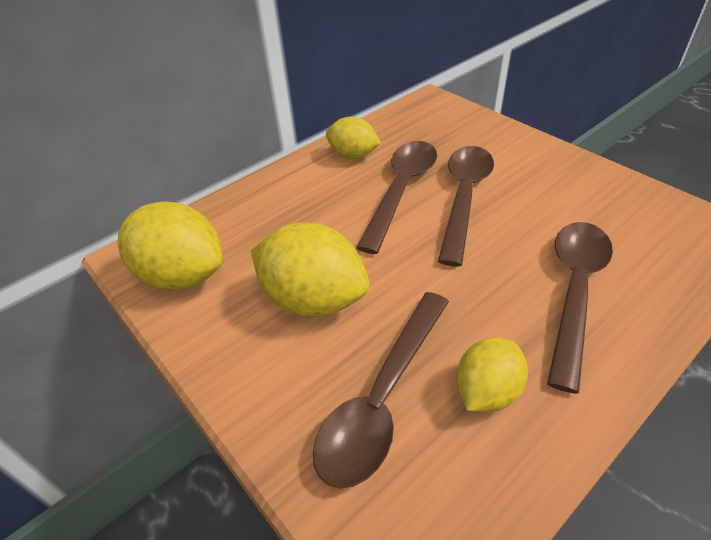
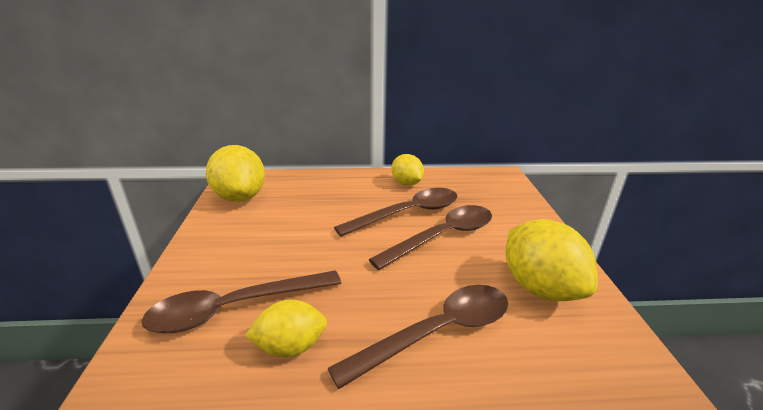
camera: 35 degrees right, 15 degrees down
yellow lemon [251,222,370,317] -> yellow lemon moved to [506,219,598,301]

